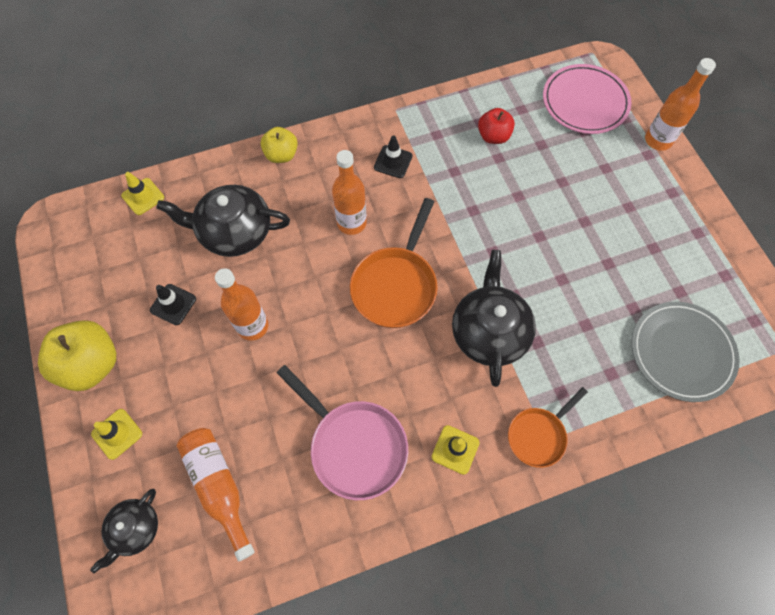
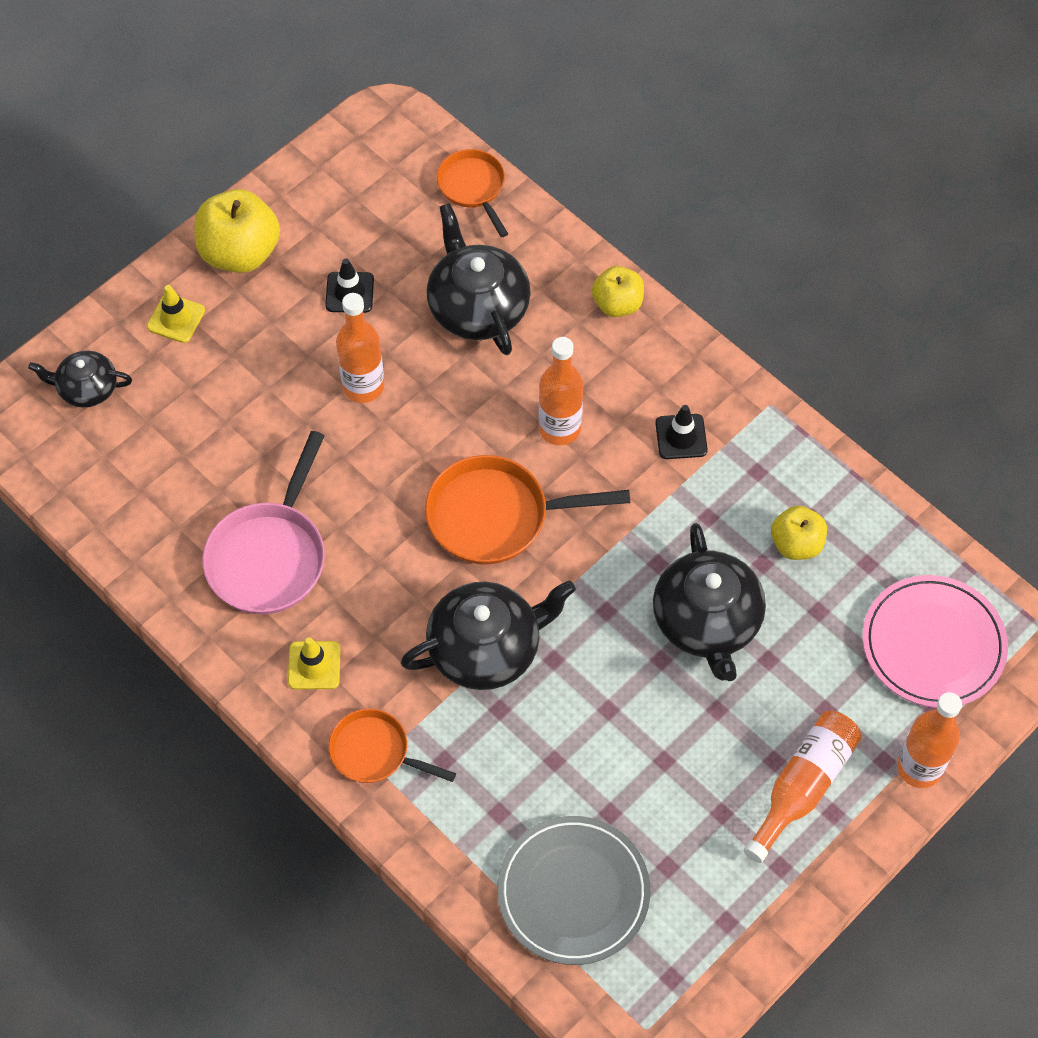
camera: 65 degrees right, 5 degrees down
yellow traffic cone [121,172,164,215] -> orange pan [437,149,508,237]
orange bottle [177,428,255,562] -> orange bottle moved to [744,711,862,863]
red apple [478,108,515,144] -> yellow apple [771,506,827,560]
none -> black teapot [653,523,766,681]

